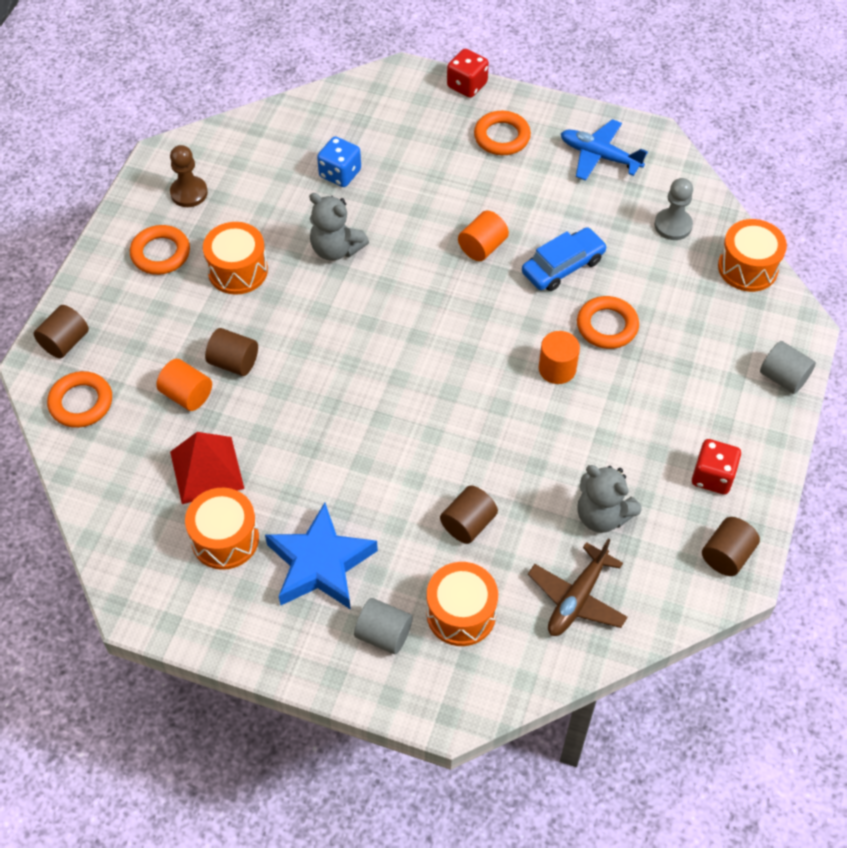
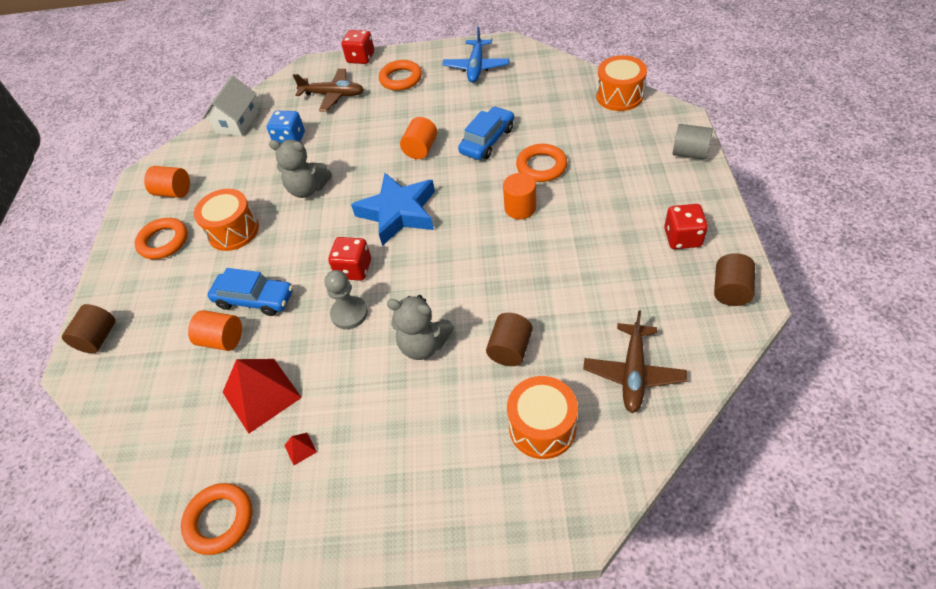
camera: 15 degrees left, 5 degrees down
orange ring [47,371,112,428] -> orange ring moved to [181,483,253,555]
brown pawn [170,145,208,207] -> orange cylinder [144,166,190,198]
orange drum [185,488,259,570] -> red pyramid [284,433,317,465]
brown cylinder [205,328,258,376] -> blue car [208,268,293,316]
blue star [265,502,378,610] -> blue star moved to [351,173,435,246]
grey cylinder [354,598,413,654] -> none
blue plane [561,119,648,181] -> blue plane turned 90 degrees counterclockwise [442,26,509,83]
grey teddy bear [577,465,642,533] -> grey teddy bear moved to [387,295,454,360]
grey pawn [654,178,693,240] -> grey pawn moved to [325,270,368,329]
none -> white house [202,76,259,136]
none -> brown plane [293,69,364,112]
none -> red dice [328,237,371,281]

